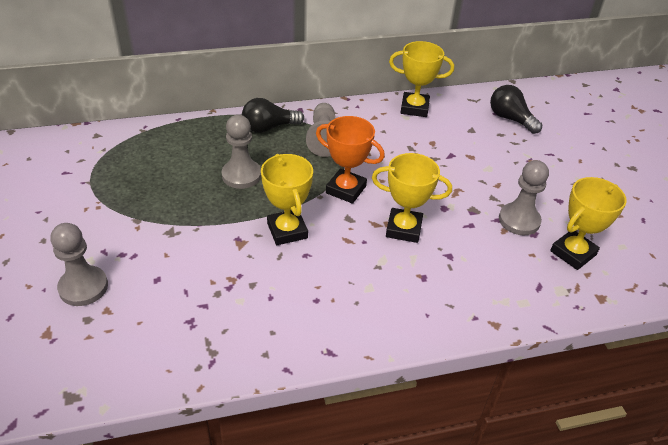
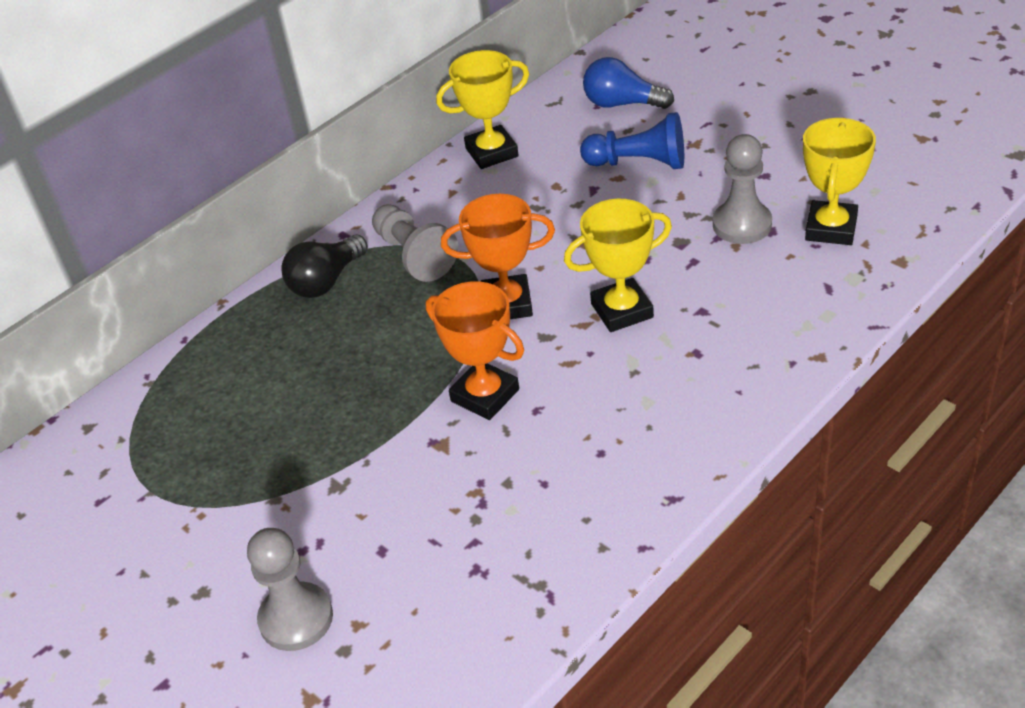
camera: 25 degrees left, 0 degrees up
grey pawn [222,115,261,189] -> none
yellow trophy [261,154,313,245] -> orange trophy [426,281,524,420]
black light bulb [490,85,543,134] -> blue light bulb [583,57,674,109]
none -> blue pawn [580,112,684,169]

